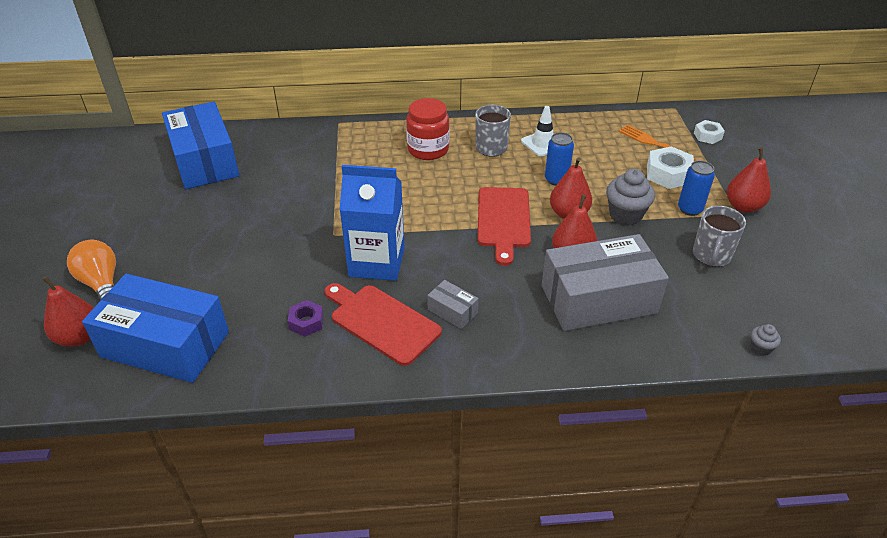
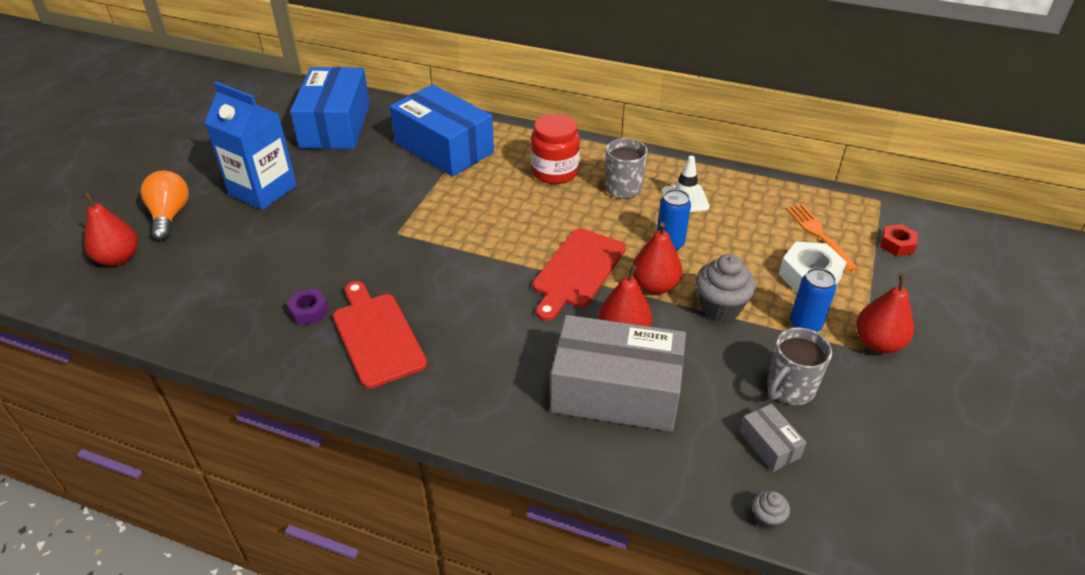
camera: 25 degrees right, 0 degrees up
blue box [82,274,229,383] -> blue box moved to [390,84,494,177]
blue carton [339,165,405,281] -> blue carton moved to [205,82,297,210]
grey box [427,280,479,329] -> grey box moved to [740,404,807,472]
white nut [694,120,725,144] -> red nut [880,224,918,256]

